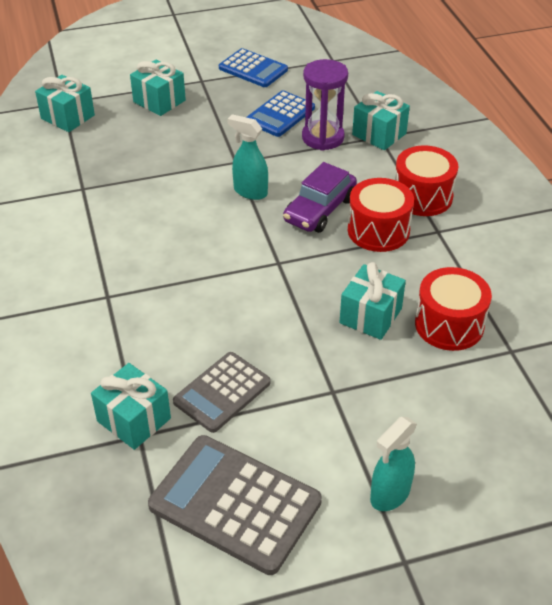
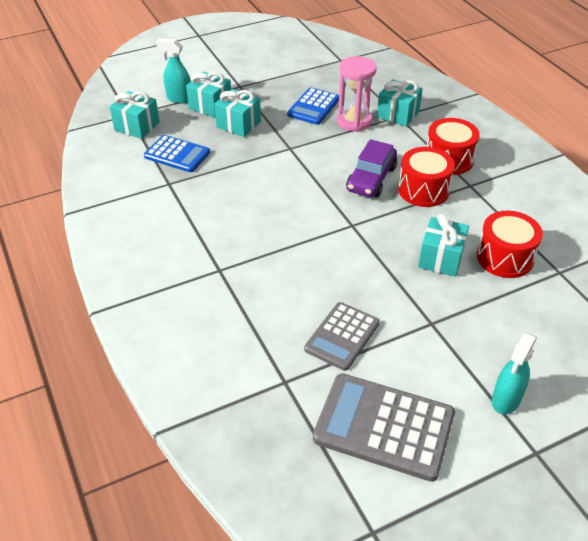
camera: 10 degrees left, 0 degrees up
turquoise gift [91,363,171,450] -> turquoise gift moved to [214,89,261,137]
blue calculator [219,48,288,87] -> blue calculator moved to [144,135,210,172]
turquoise spray bottle [227,114,268,200] -> turquoise spray bottle moved to [156,38,191,104]
purple hourglass [302,59,348,151] -> pink hourglass [337,56,377,132]

